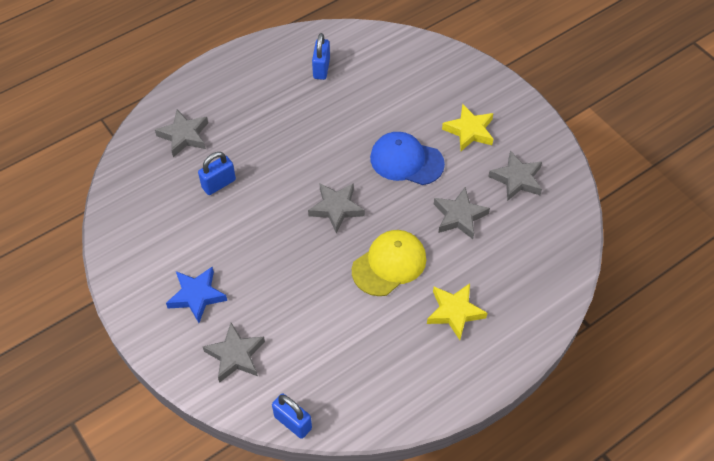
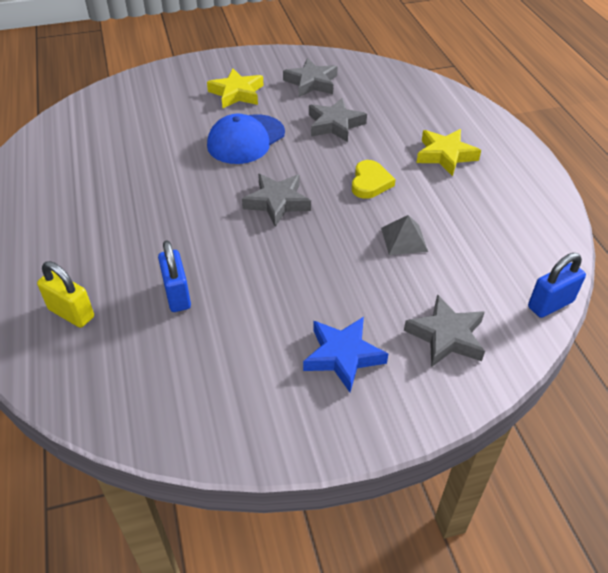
camera: 70 degrees left, 10 degrees down
grey star [155,110,208,157] -> yellow padlock [37,261,94,328]
blue padlock [312,33,330,80] -> none
yellow cap [352,230,426,296] -> yellow heart [352,160,396,199]
none -> grey pyramid [381,215,428,255]

